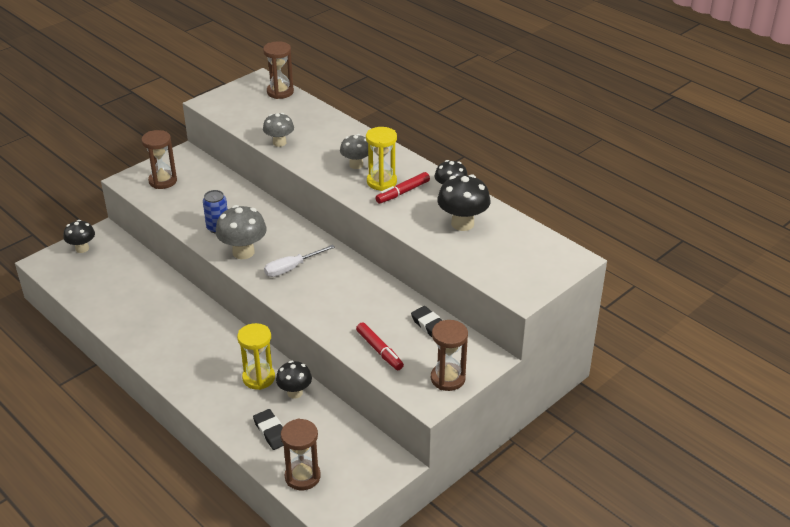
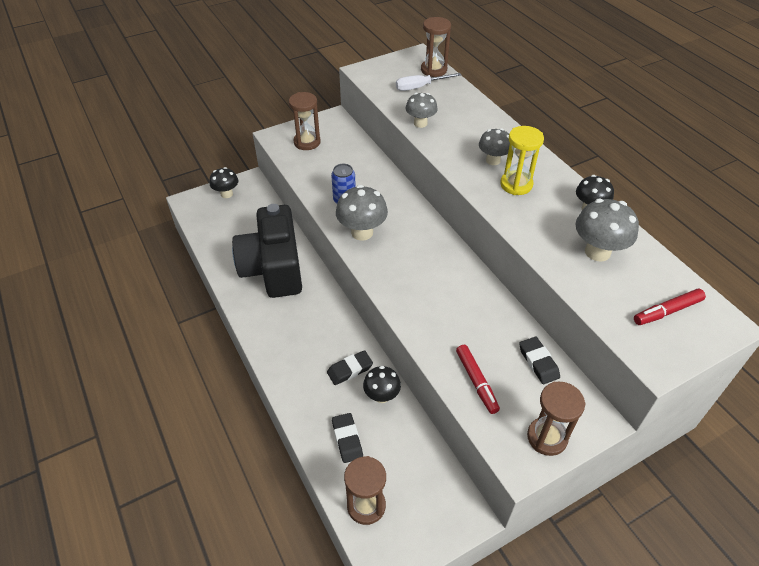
camera: 15 degrees right, 10 degrees up
yellow hourglass [237,323,275,390] -> black eraser [327,350,373,385]
white screwdriver [264,245,335,277] -> white screwdriver moved to [396,73,461,91]
red marker [375,172,430,204] -> red marker moved to [634,289,706,325]
black mushroom [437,174,490,231] -> grey mushroom [575,198,639,262]
none -> black camera [232,204,302,298]

